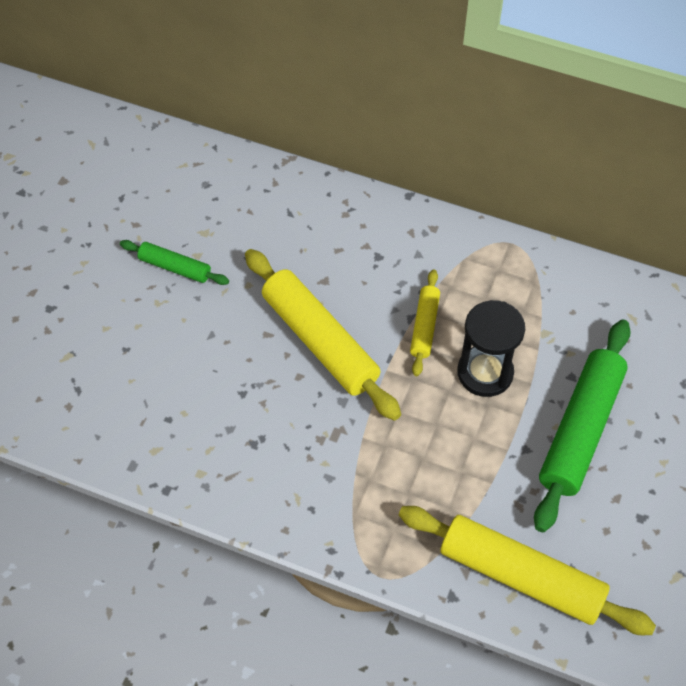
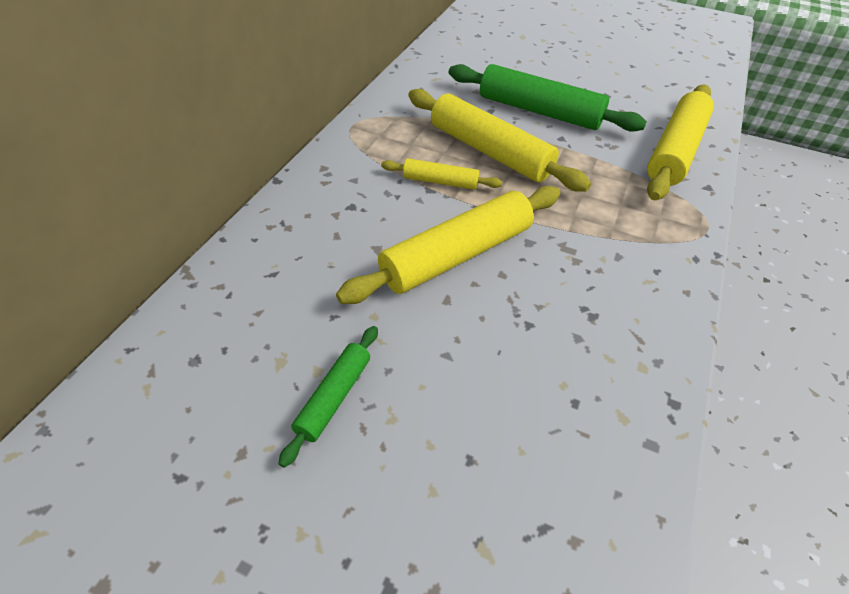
camera: 90 degrees left, 10 degrees down
black hourglass [457,300,525,397] -> yellow rolling pin [408,89,591,192]

